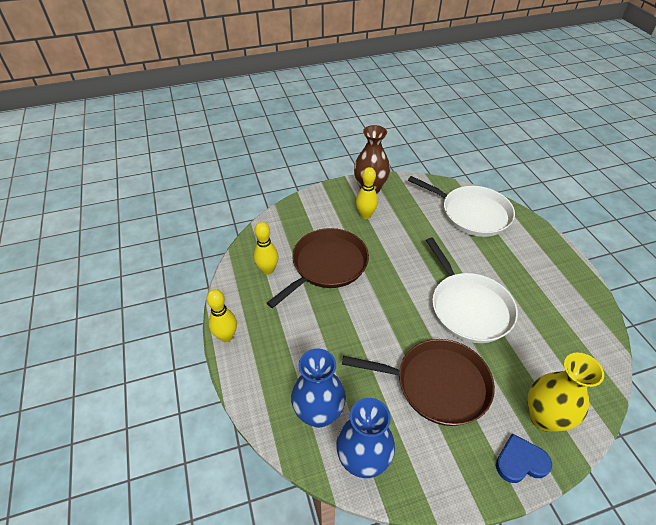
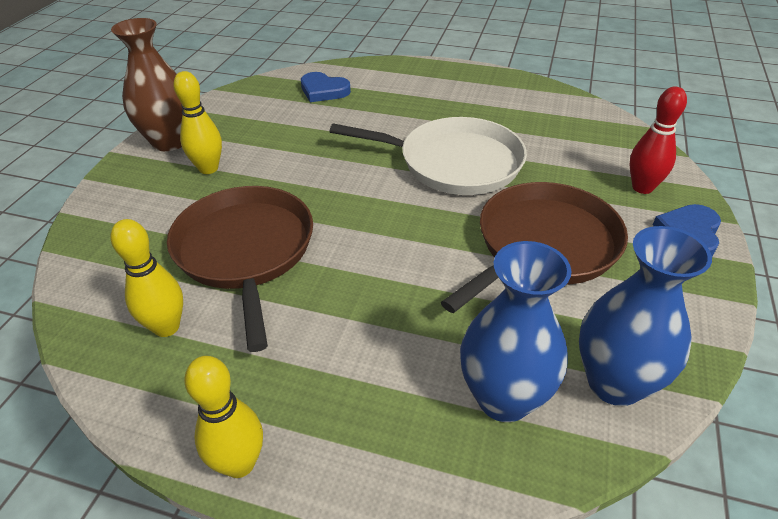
camera: 55 degrees left, 5 degrees down
white pan [408,176,515,237] -> blue heart [301,72,351,102]
yellow vase [528,352,604,432] -> red bowling pin [629,86,687,194]

